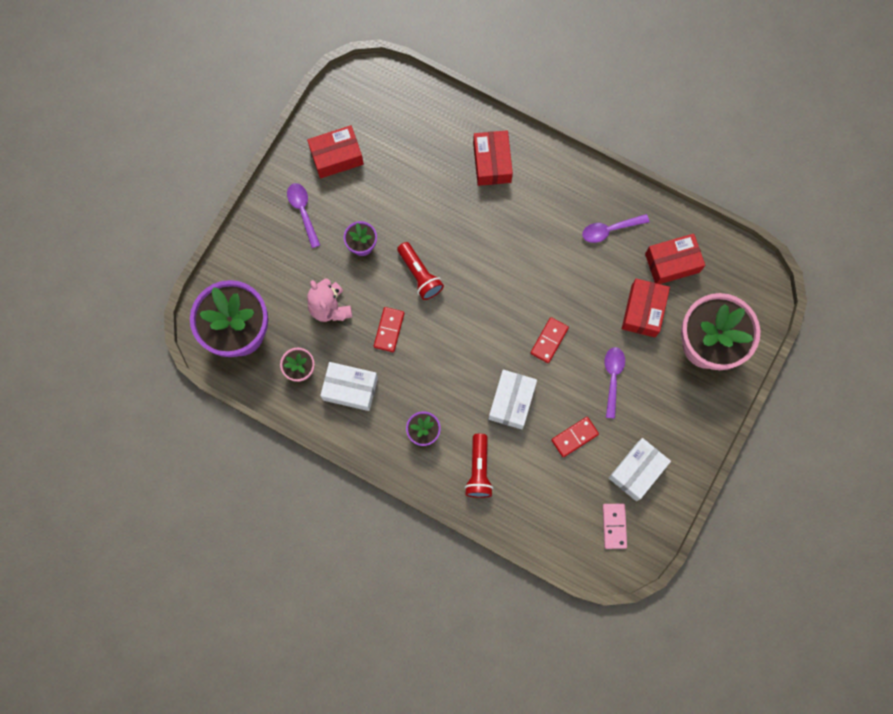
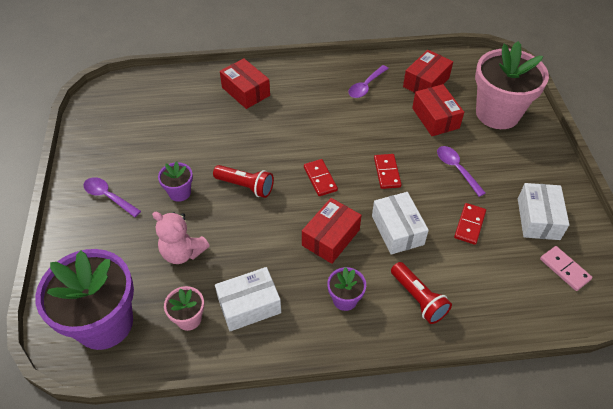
camera: 35 degrees left, 25 degrees down
red box [307,125,364,179] -> red box moved to [302,198,361,264]
red domino [374,307,404,352] -> red domino moved to [304,159,338,196]

